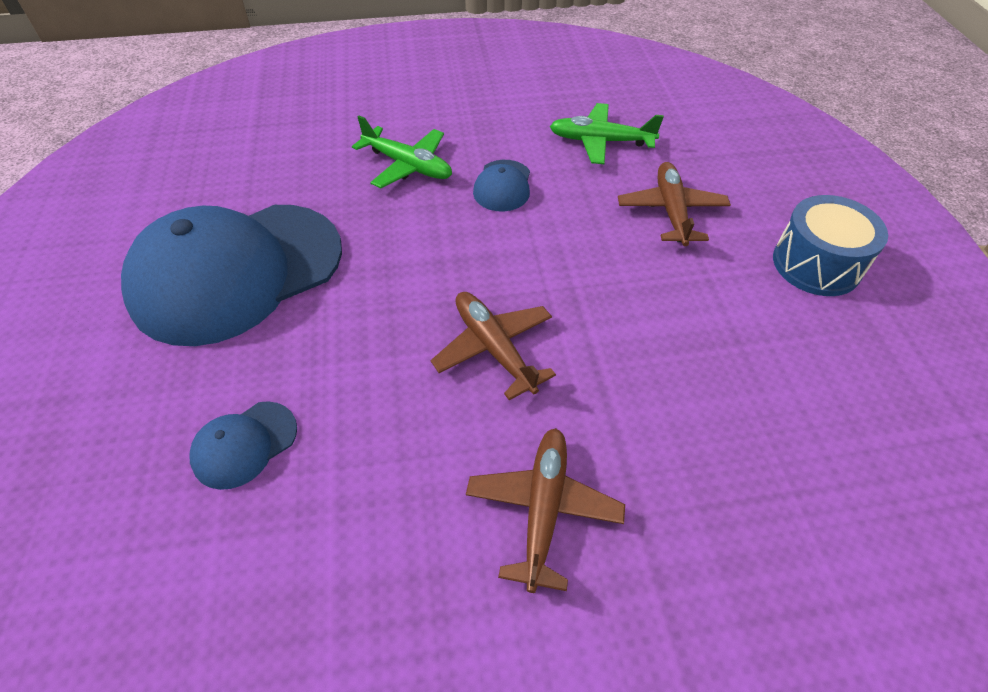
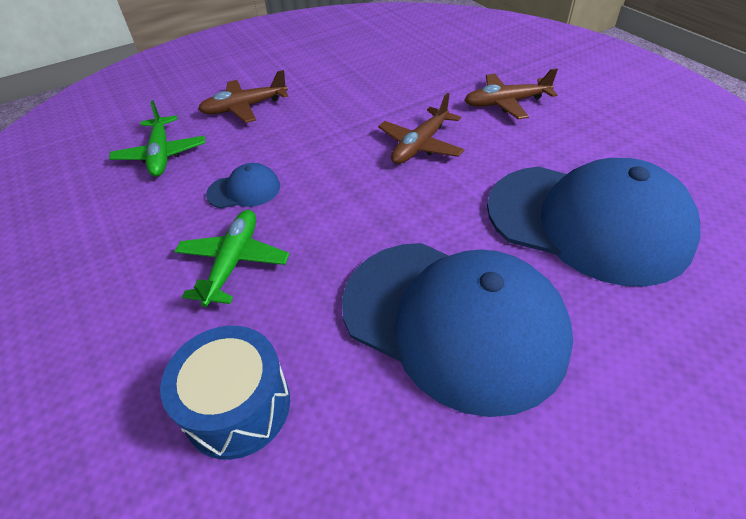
camera: 110 degrees left, 5 degrees down
blue cap [189,401,297,490] -> blue cap [487,158,701,286], size x2.44
blue drum [773,195,888,296] -> blue drum moved to [160,326,290,460]

